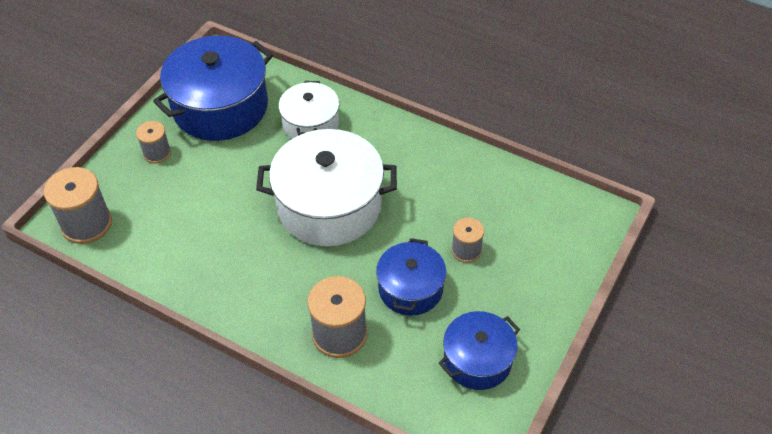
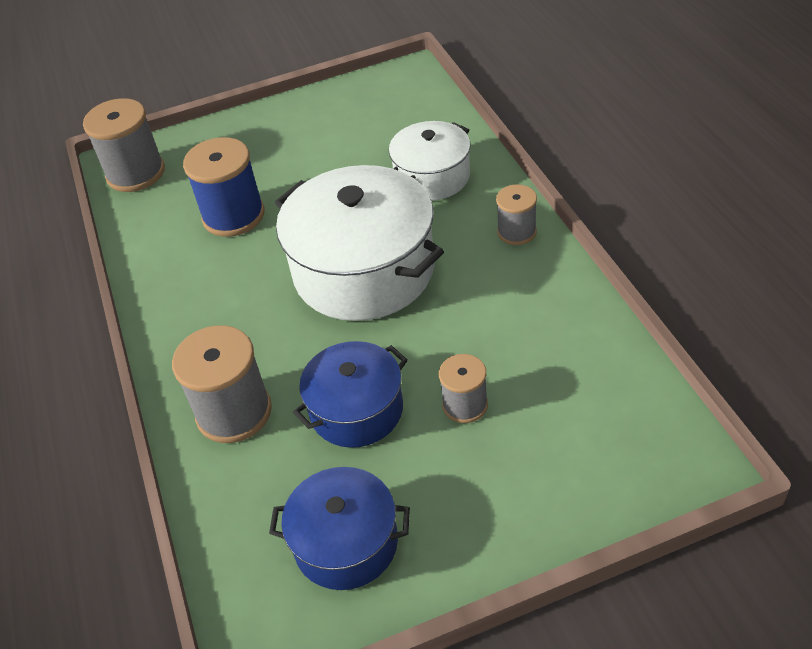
camera: 45 degrees right, 5 degrees down
grey spool [136,121,171,163] -> grey spool moved to [496,184,537,245]
blue pot [153,35,273,141] -> none
none -> blue spool [183,137,265,237]

